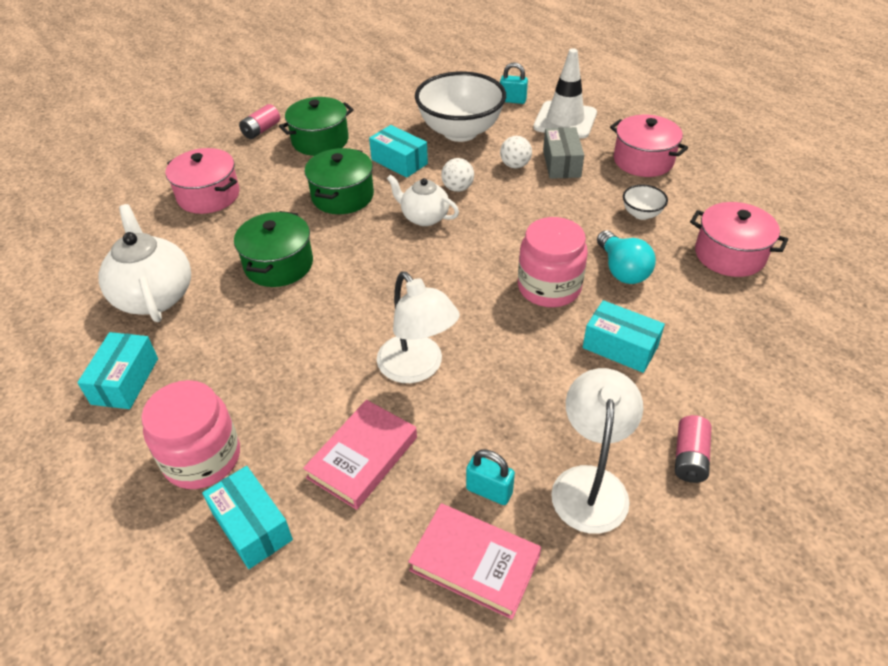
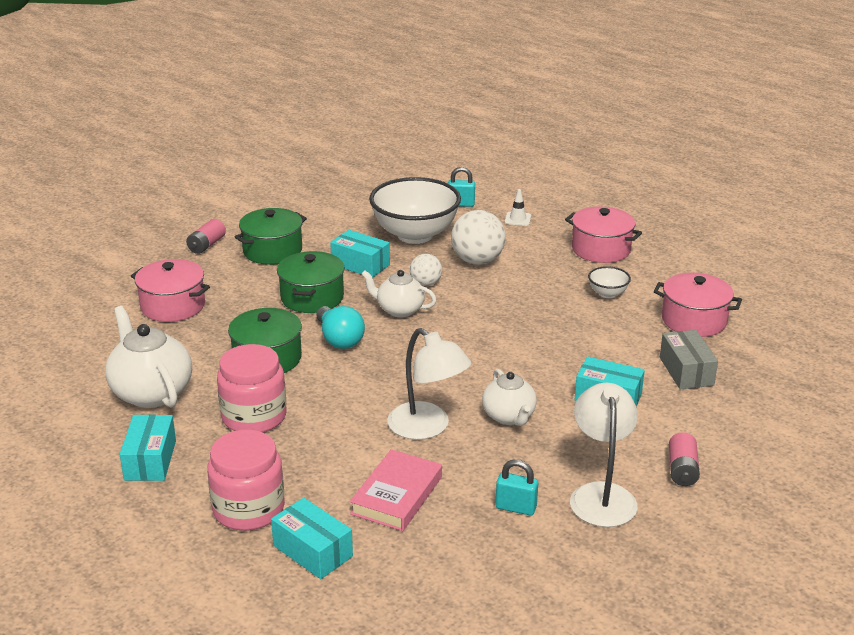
camera: 10 degrees left, 15 degrees down
pink book [408,503,541,619] -> none
white ball [500,136,532,168] -> white ball [451,210,506,265], size x1.72
pink jar [518,217,588,307] -> pink jar moved to [217,344,286,433]
white traffic cone [533,48,597,139] -> white traffic cone [505,189,531,226], size x0.44
grey box [543,127,584,179] -> grey box moved to [660,330,718,390]
turquoise light bulb [597,230,656,284] -> turquoise light bulb moved to [316,306,365,349]
none -> white teapot [482,369,537,426]

